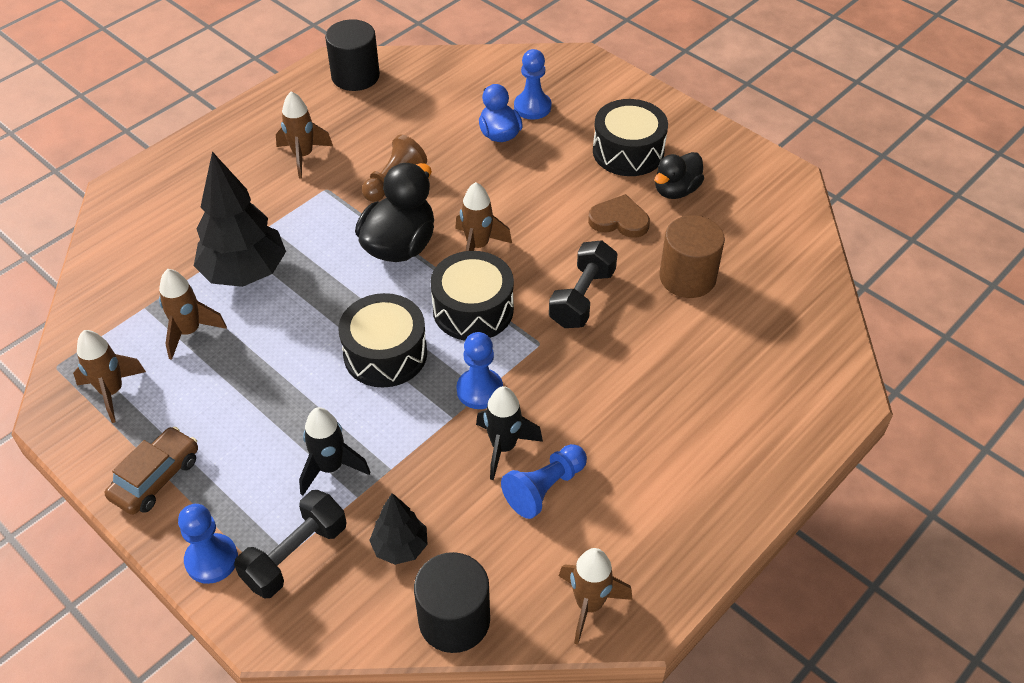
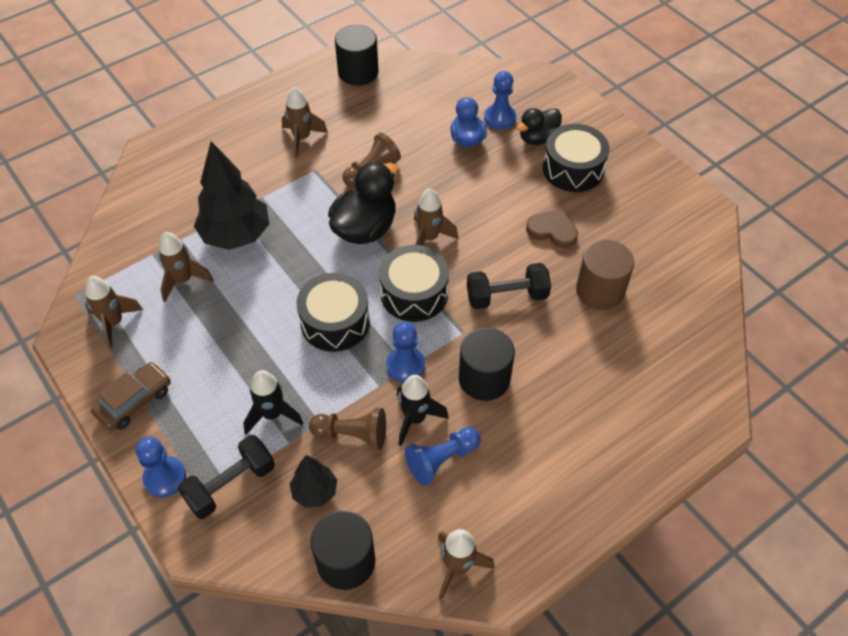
camera: 10 degrees right, 5 degrees up
black dumbbell [549,240,617,328] -> black dumbbell turned 45 degrees clockwise [467,263,551,309]
black duck [655,152,704,199] -> black duck moved to [517,108,562,145]
none -> brown pawn [309,408,386,450]
none -> black cylinder [459,328,515,401]

